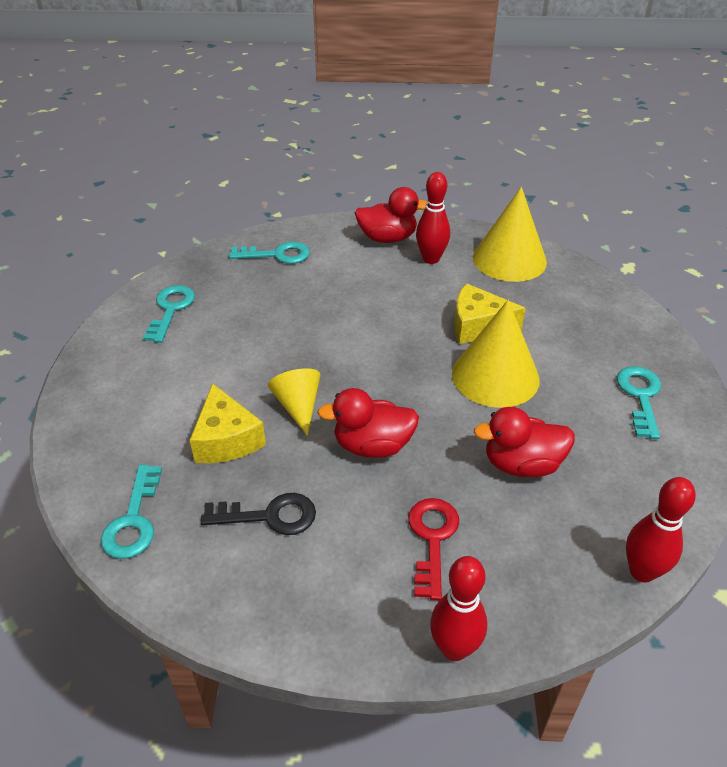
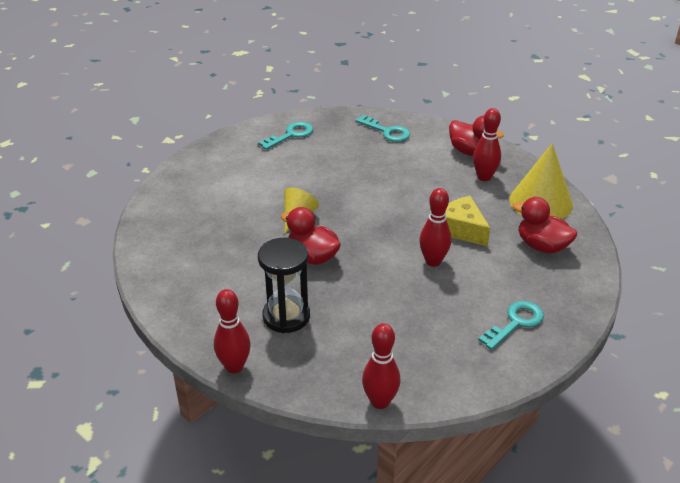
camera: 40 degrees right, 5 degrees down
turquoise key [101,465,162,559] -> none
yellow cheese [190,383,266,463] -> none
black key [201,493,316,535] -> none
red key [408,498,459,600] -> black hourglass [258,238,310,333]
yellow cone [452,300,540,408] -> red bowling pin [419,188,451,267]
red duck [474,407,575,477] -> red duck moved to [513,197,577,253]

